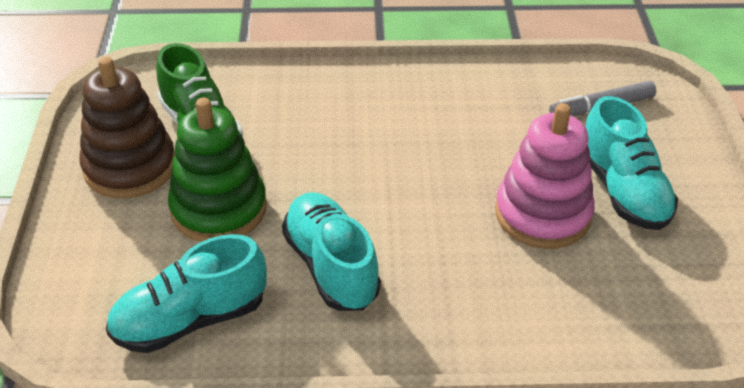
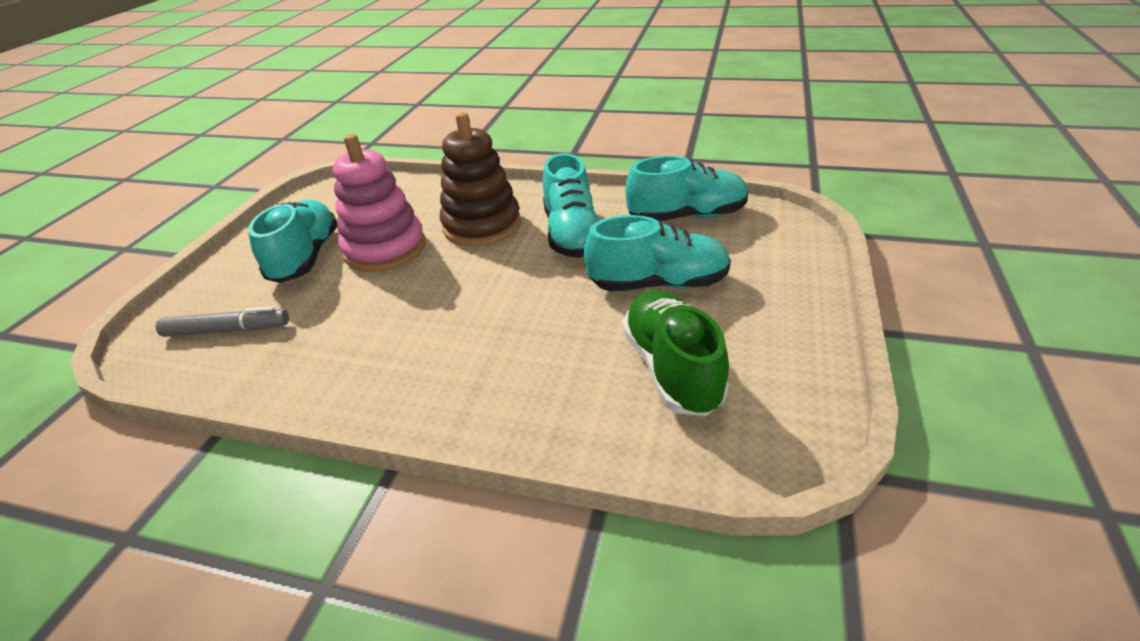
camera: 160 degrees left, 5 degrees down
brown stacking toy [79,57,175,199] -> brown stacking toy moved to [440,112,521,246]
green stacking toy [168,98,267,242] -> turquoise shoe [584,215,731,292]

